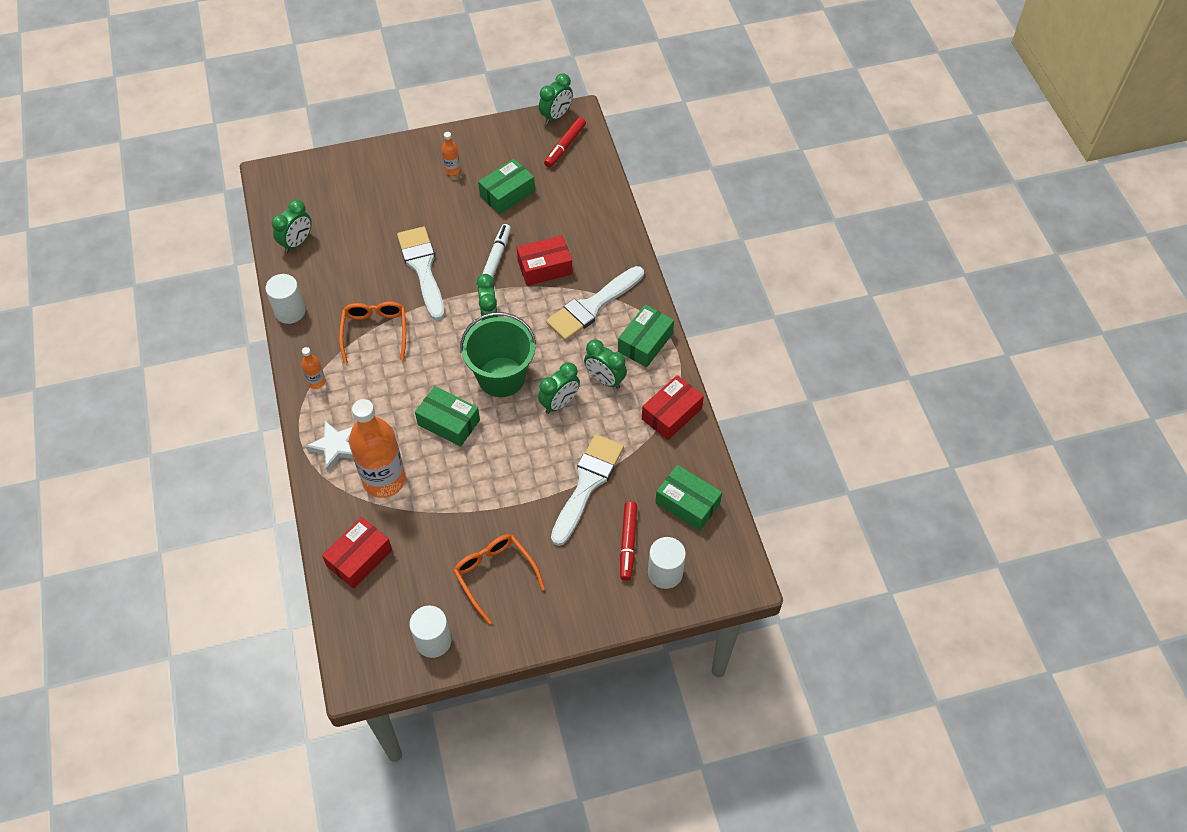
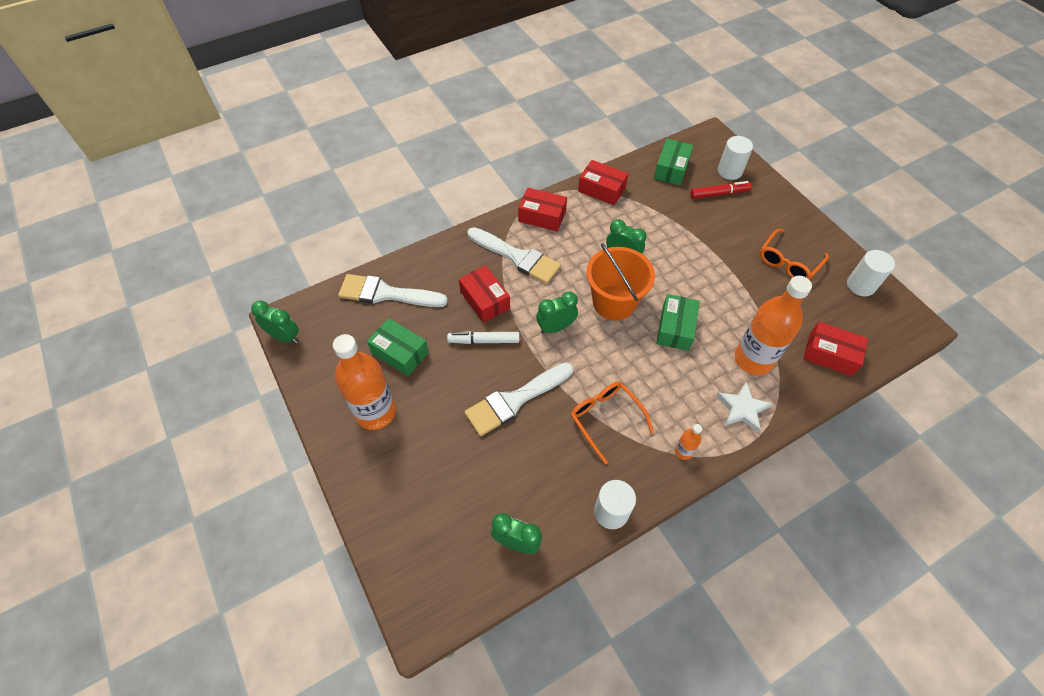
camera: 105 degrees left, 0 degrees up
orange glasses [339,301,406,363] -> orange glasses turned 75 degrees clockwise [570,382,654,464]
orange bottle [441,132,460,175] -> orange bottle [333,334,396,430], size x2.33
green bucket [460,312,536,397] -> orange bucket [586,243,655,320]
red marker [544,117,586,168] -> none
white brush [551,434,624,546] -> white brush moved to [338,274,448,307]
green clock [584,339,627,389] -> none
green box [618,305,674,367] -> red box [518,188,567,232]

